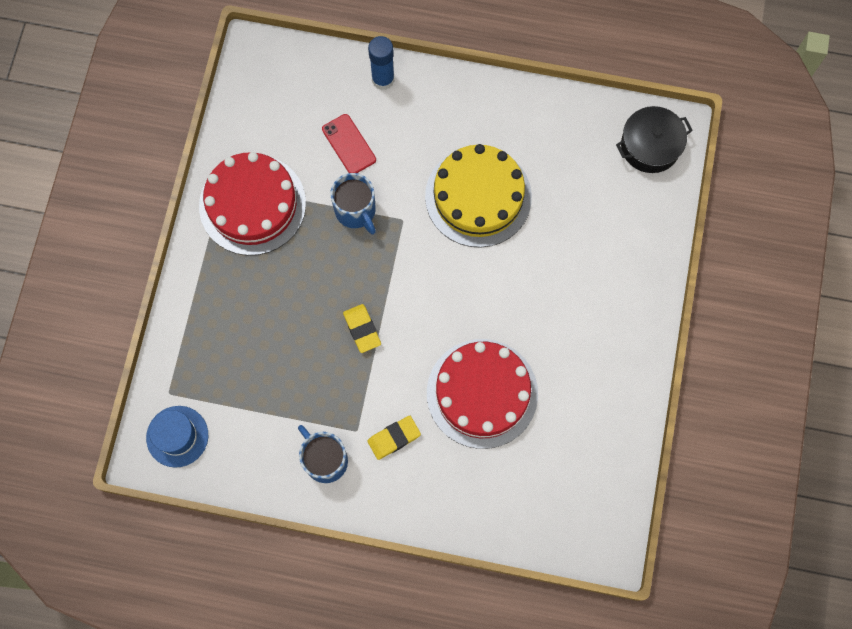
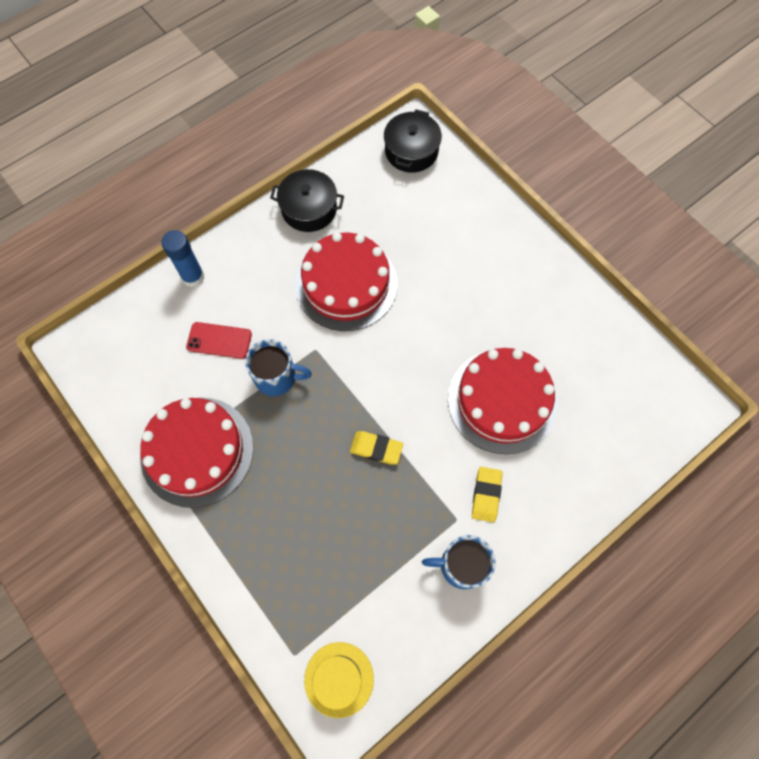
camera: 50 degrees left, 5 degrees down
blue hat [146,406,208,467] -> yellow hat [304,642,374,718]
yellow cake [425,144,532,248] -> red cake [295,232,398,331]
none -> black pot [270,169,344,232]

